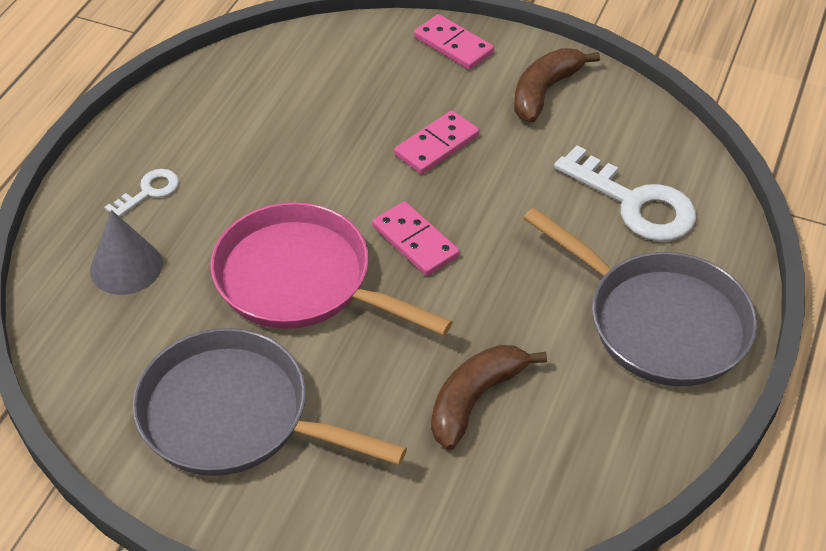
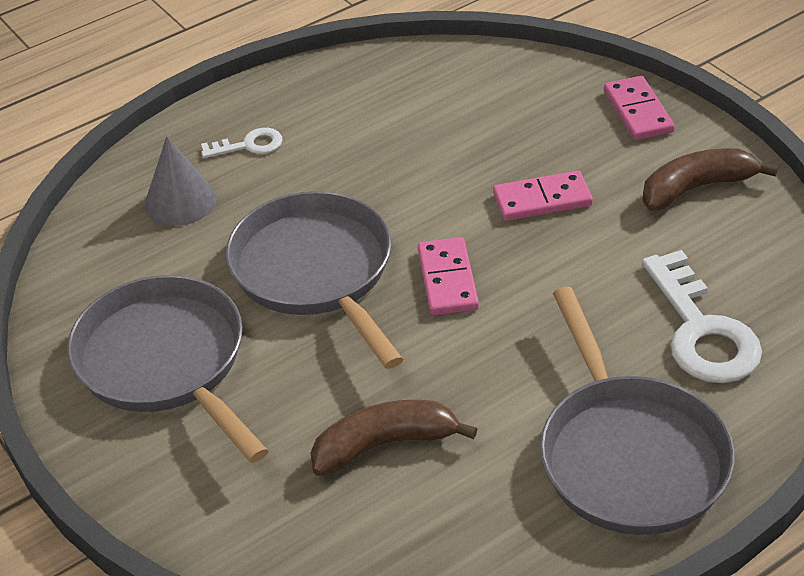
camera: 35 degrees right, 5 degrees down
pink pan [210,202,453,336] -> grey pan [226,191,404,369]

